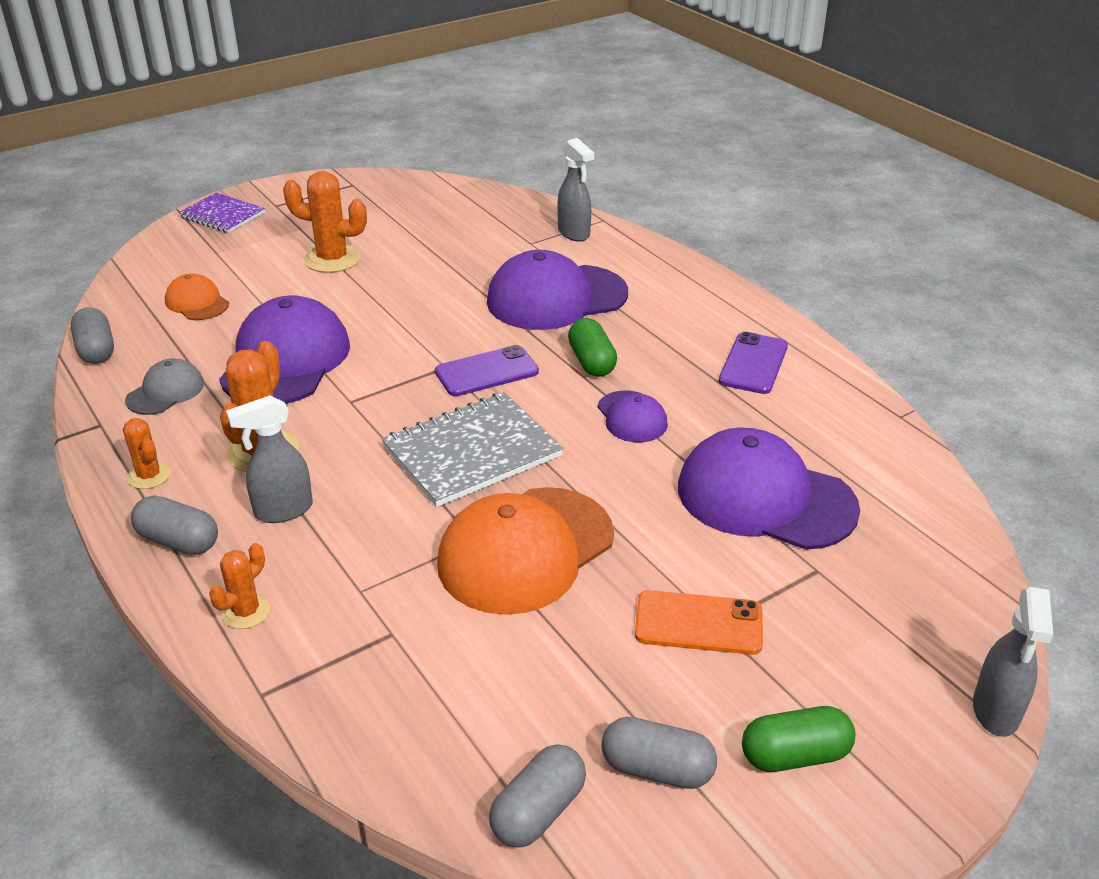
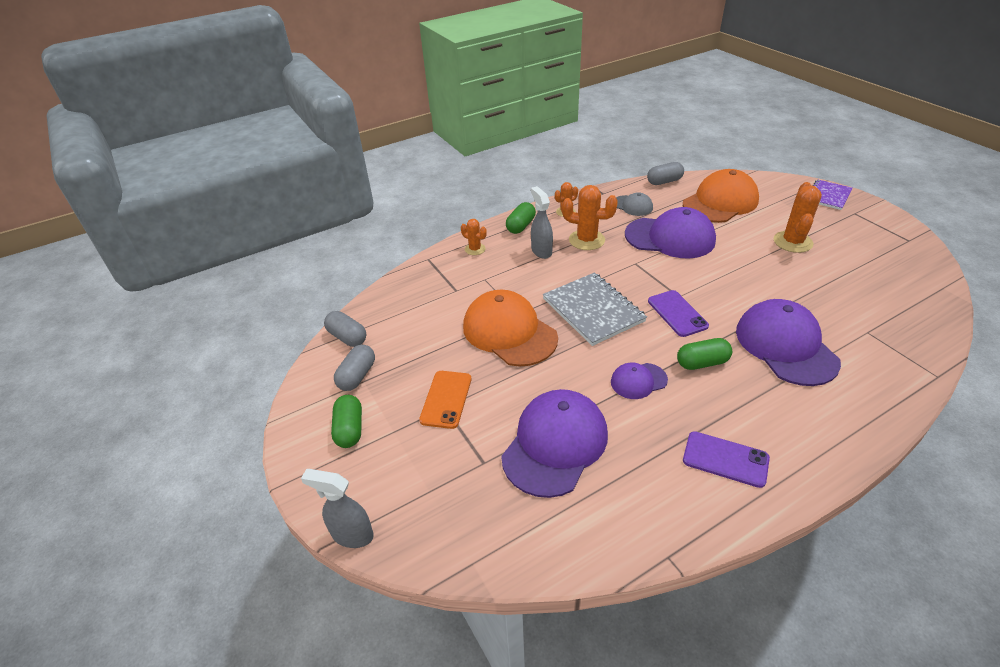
camera: 95 degrees right, 5 degrees up
grey capsule [131,495,218,555] -> green capsule [506,202,536,234]
orange cap [165,273,229,320] -> orange cap [683,169,759,223], size x1.98
grey spray bottle [557,138,594,242] -> none

